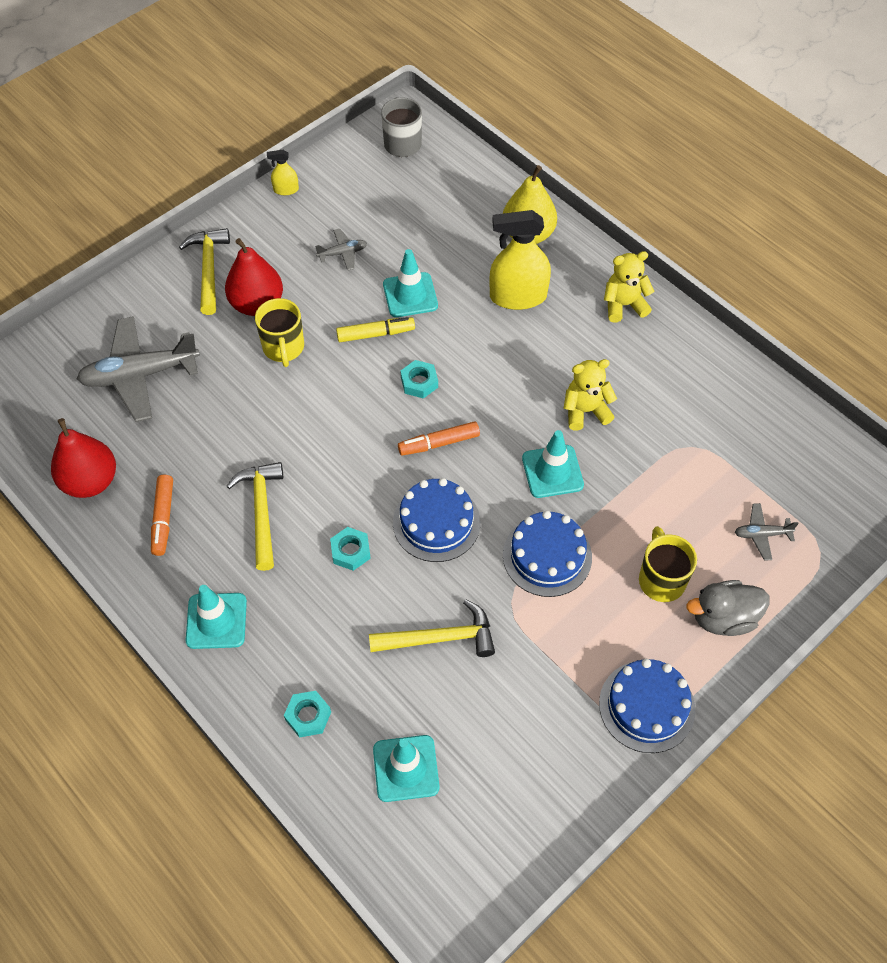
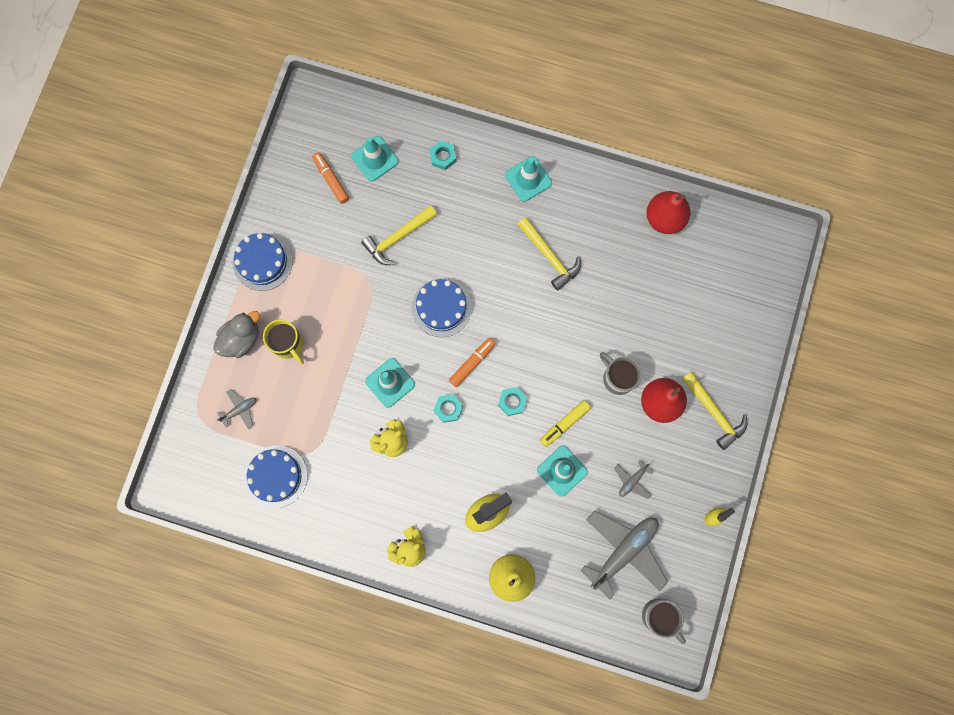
camera: 150 degrees right, 20 degrees up
grey plane [77,316,200,422] -> grey plane moved to [581,511,668,599]
orange marker [151,475,173,556] -> orange marker moved to [312,152,349,204]
yellow mug [255,298,304,367] -> grey mug [600,352,642,395]
turquoise nut [330,527,371,571] -> turquoise nut moved to [434,394,463,423]
blue cake [503,511,592,597] -> blue cake moved to [245,445,308,508]

